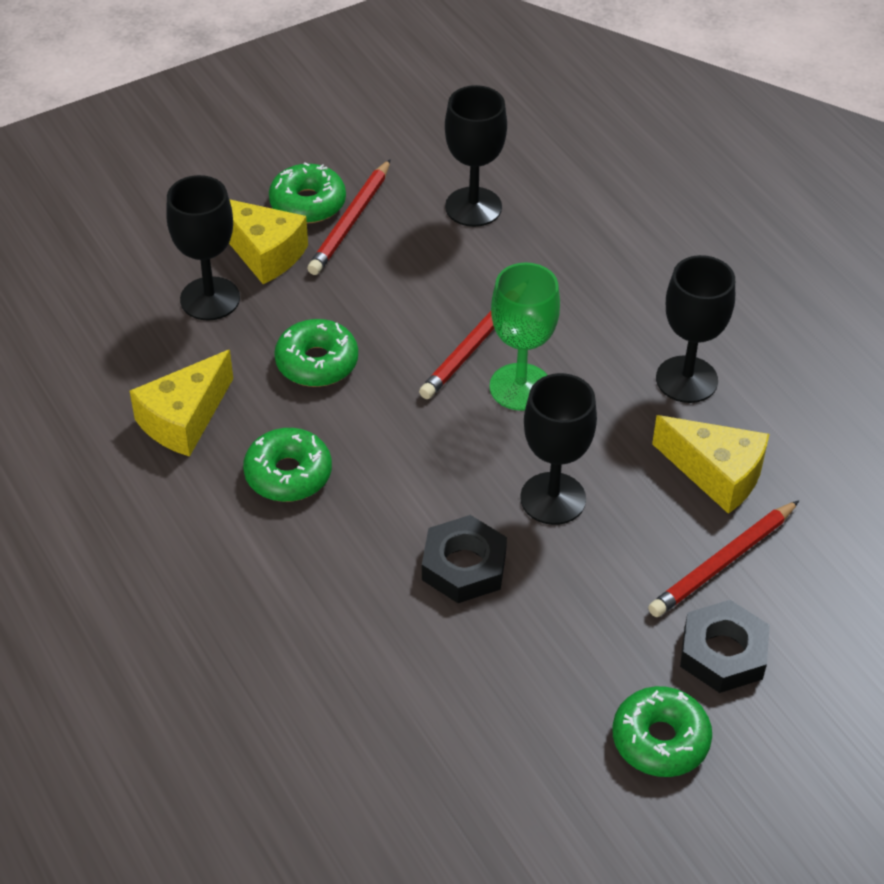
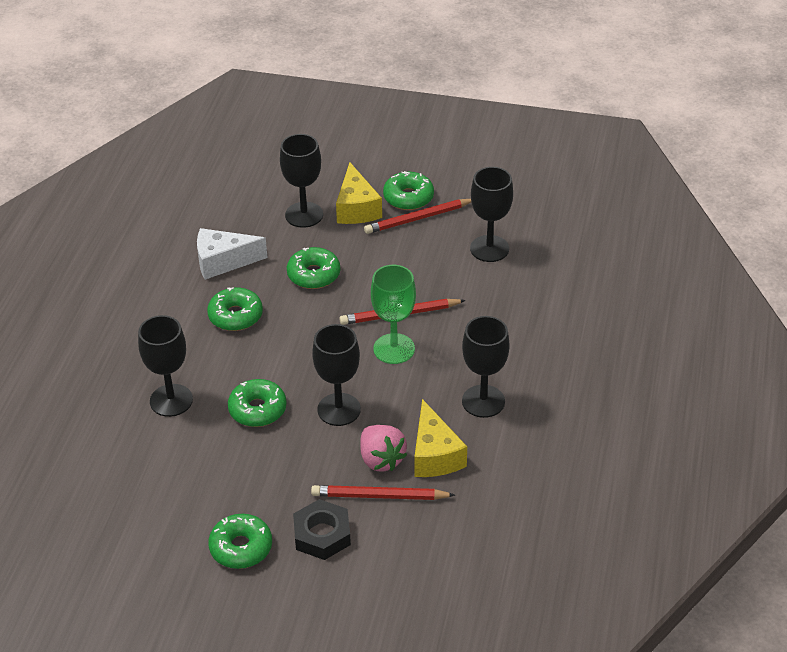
camera: 45 degrees right, 5 degrees down
yellow cheese [130,350,233,457] -> white cheese [197,228,268,280]
black nut [422,515,507,603] -> green donut [228,379,287,427]
none -> black goblet [138,315,193,417]
none -> pink strawberry [360,425,407,471]

